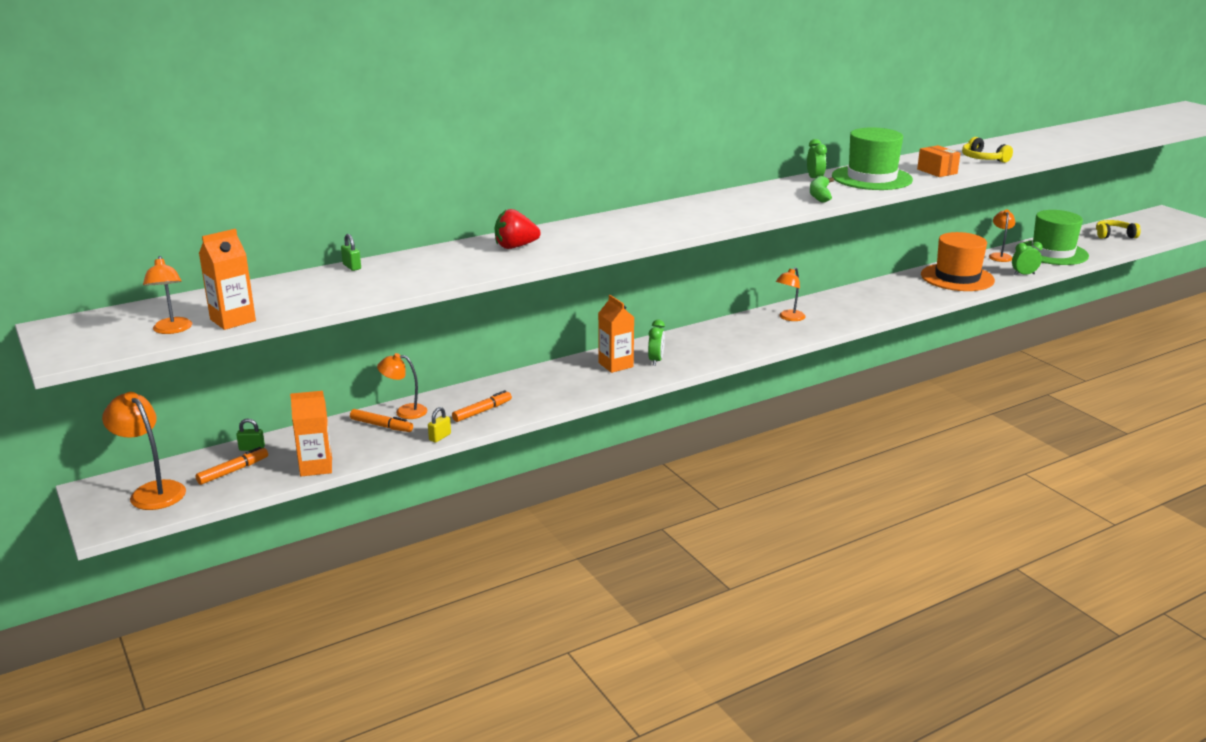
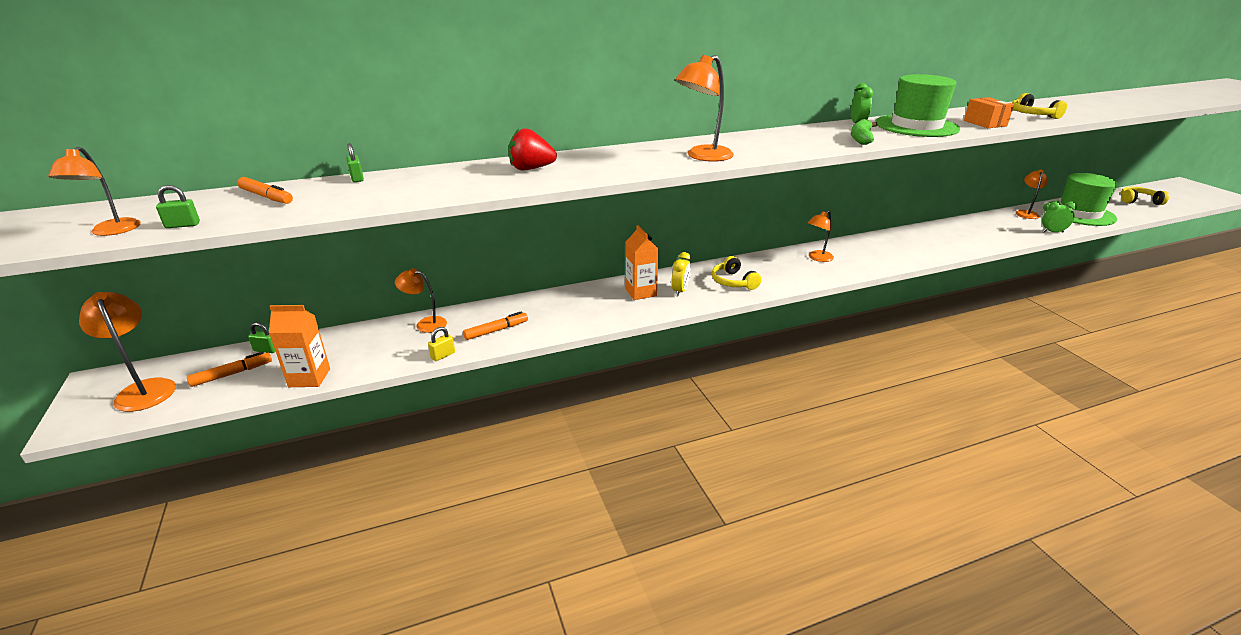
camera: 10 degrees right, 5 degrees up
orange carton [199,229,256,330] -> green padlock [156,185,200,228]
orange marker [350,409,413,432] -> orange marker moved to [237,177,293,204]
green clock [648,320,665,366] -> yellow clock [671,252,691,296]
orange hat [921,232,995,291] -> none
none -> orange lamp [675,55,734,162]
none -> yellow headphones [712,256,762,290]

